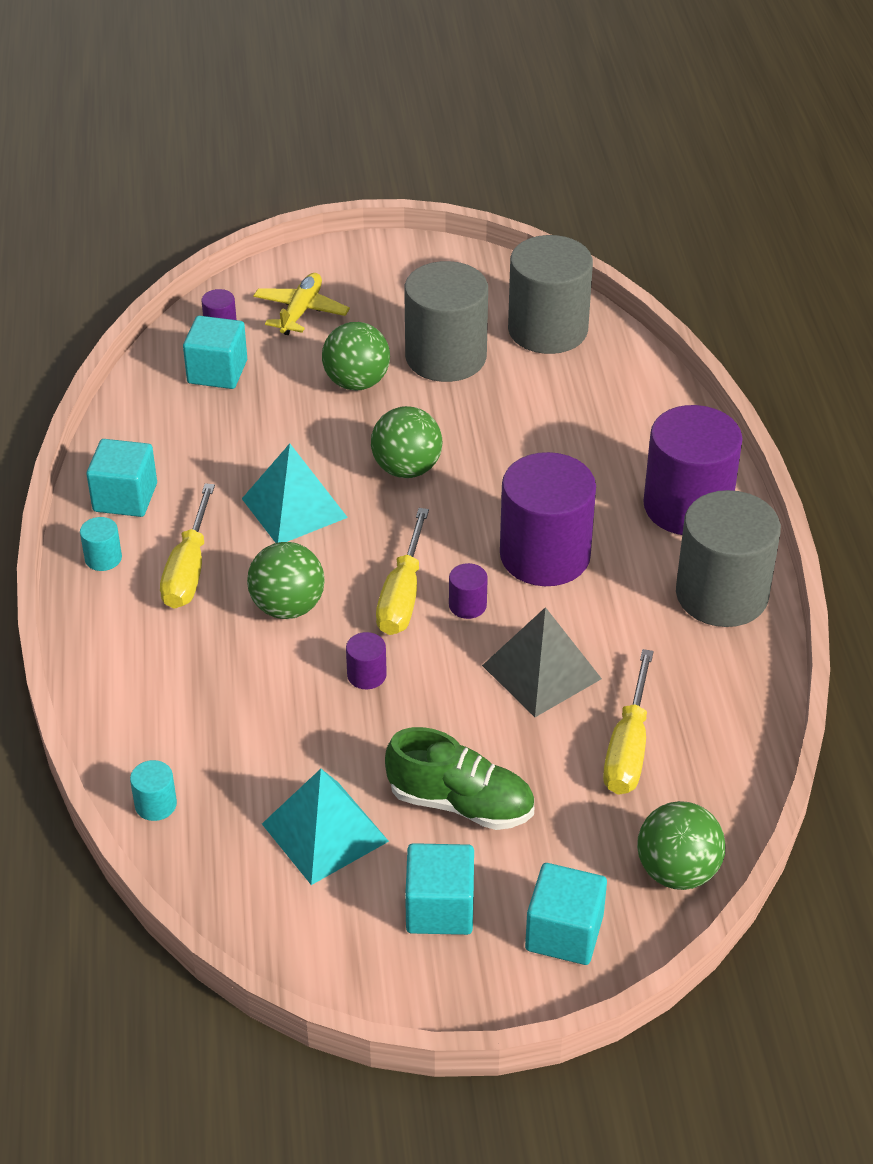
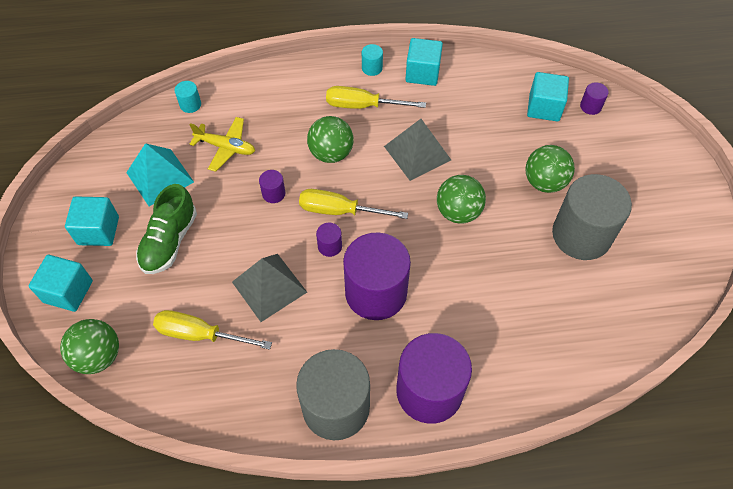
camera: 90 degrees right, 15 degrees up
turquoise pyramid [242,443,348,543] -> grey pyramid [384,119,451,181]
yellow plane [253,273,350,335] -> yellow plane moved to [189,117,255,172]
grey cylinder [508,235,593,354] -> none

